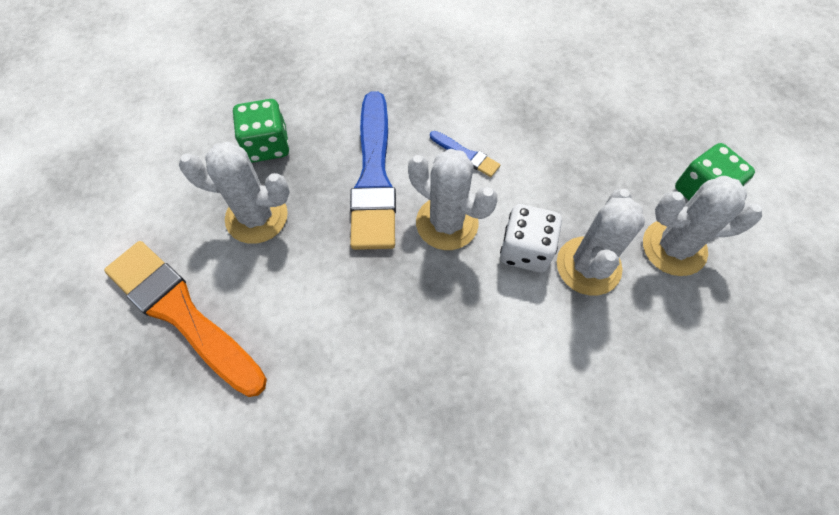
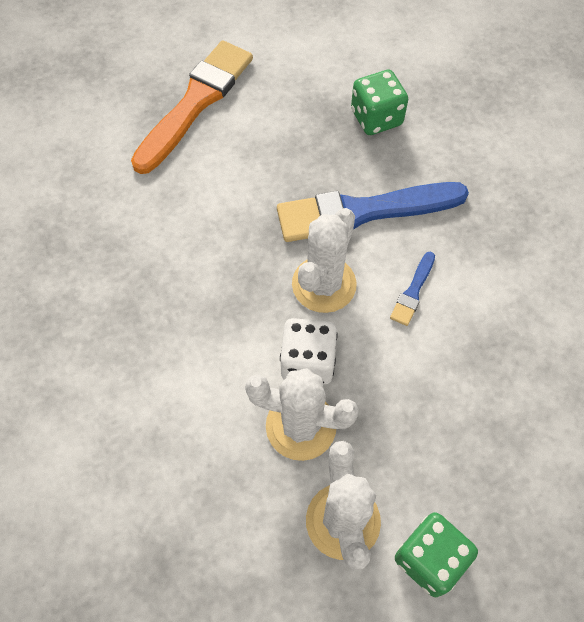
camera: 80 degrees right, 0 degrees up
white cactus [179,142,290,244] -> none

